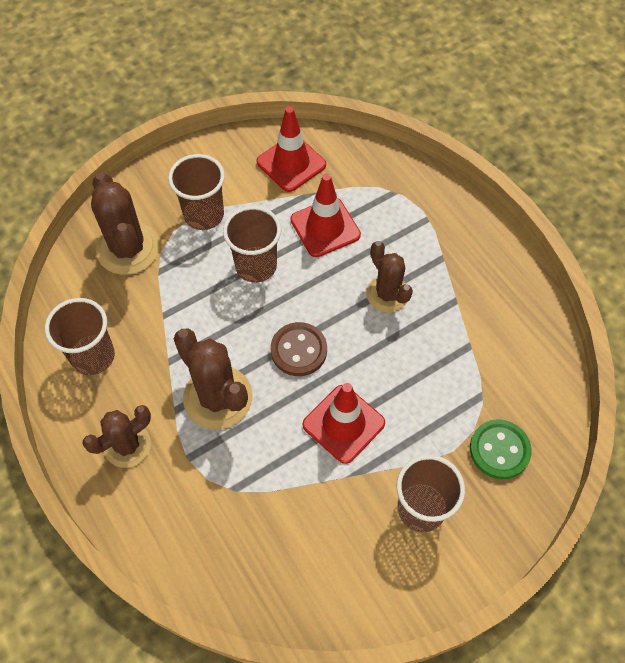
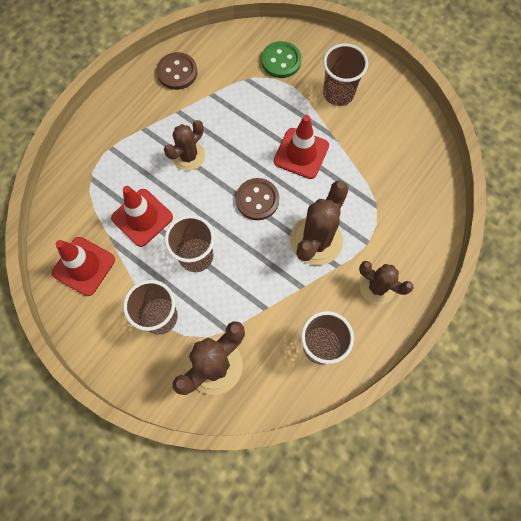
camera: 110 degrees left, 10 degrees up
none -> brown button [157,52,197,90]

